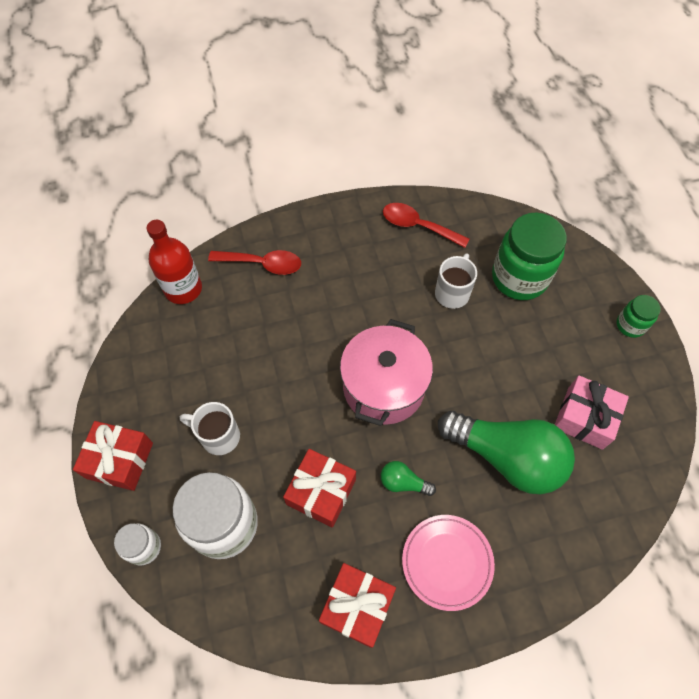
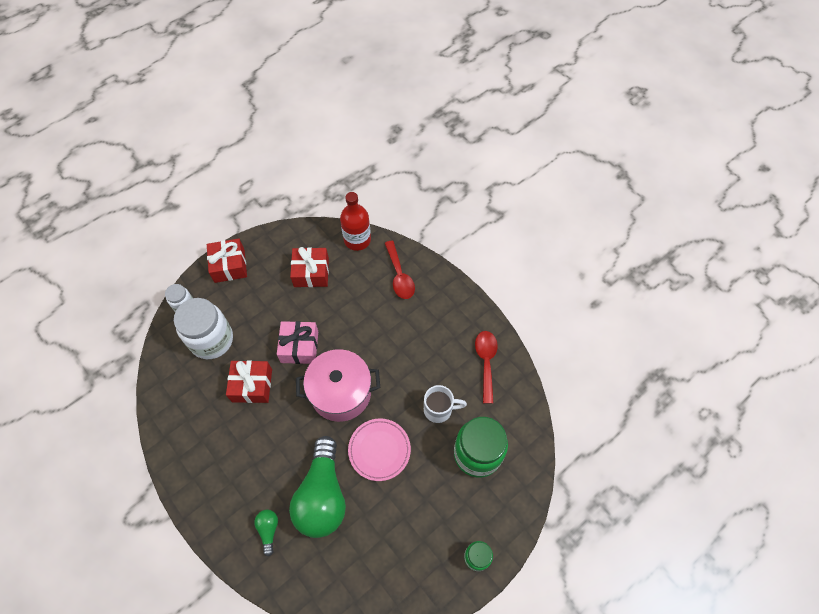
camera: 65 degrees right, 0 degrees up
white mug [180,402,240,455] -> none
red gift [319,563,396,648] -> red gift moved to [290,247,329,287]
green light bulb [381,461,436,496] -> green light bulb moved to [254,510,278,556]
pink plate [402,515,495,611] -> pink plate moved to [348,419,411,481]
pink gift [555,375,629,450] -> pink gift moved to [277,321,318,364]

